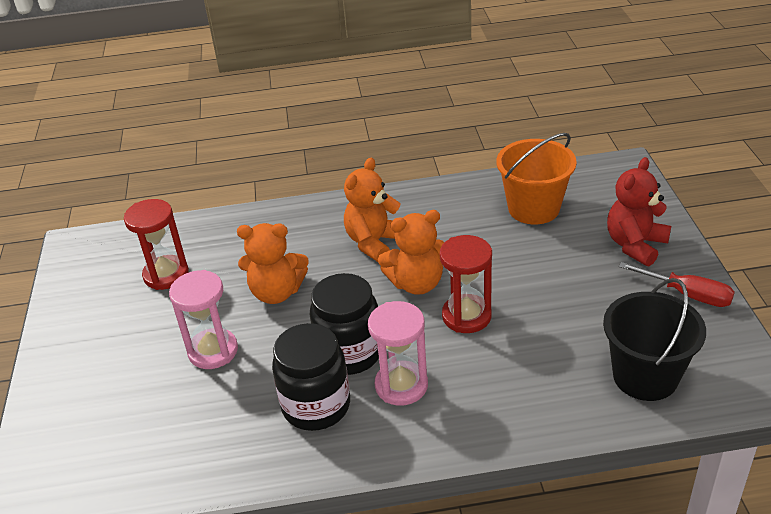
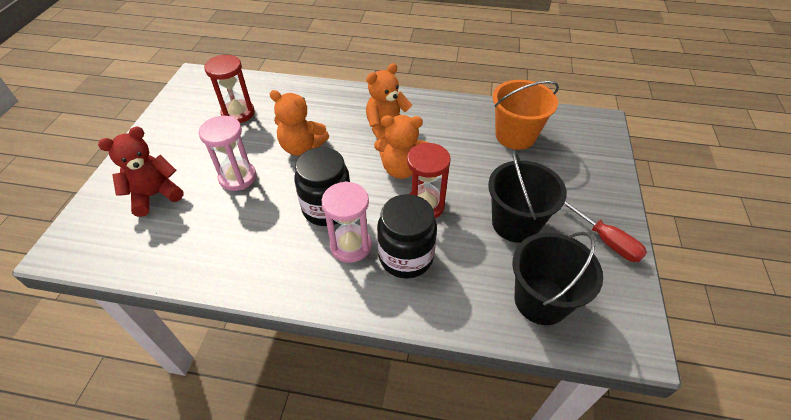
camera: 15 degrees right, 10 degrees up
black jar [272,323,350,431] -> black jar moved to [377,194,437,279]
red teddy bear [607,157,671,266] -> red teddy bear moved to [98,127,184,217]
none -> black bucket [488,150,567,243]

